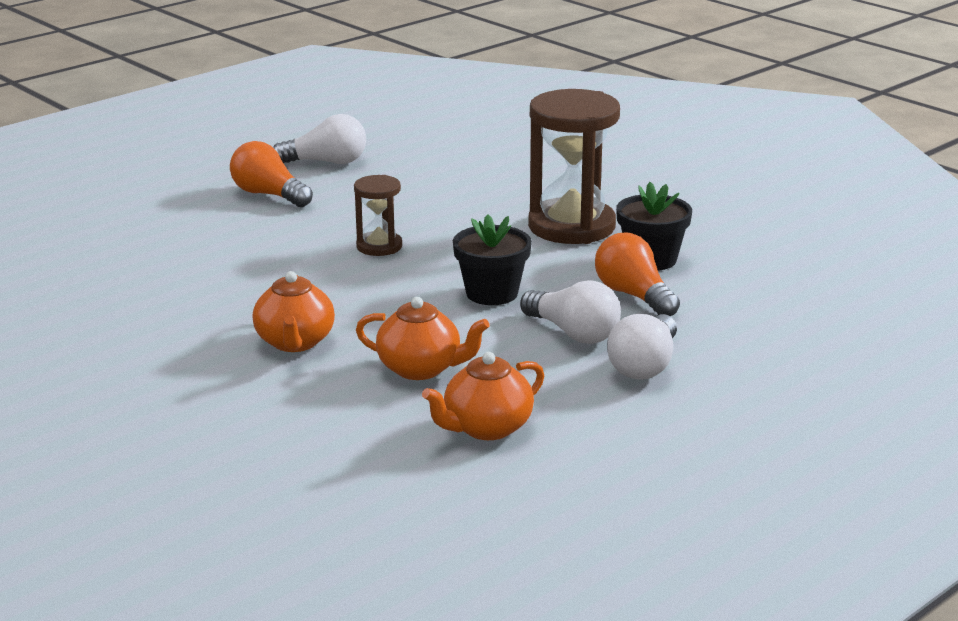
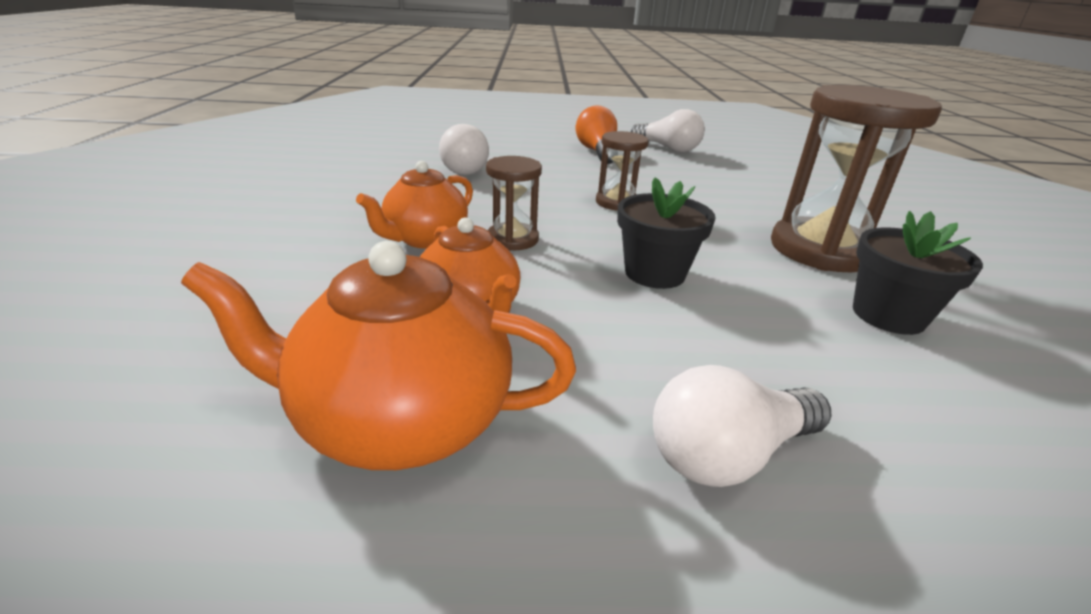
camera: 40 degrees right, 5 degrees up
orange teapot [422,352,544,440] -> orange teapot [181,241,576,470], size x1.52
white light bulb [520,280,621,344] -> white light bulb moved to [439,124,489,175]
orange light bulb [595,233,680,316] -> none
none -> brown hourglass [486,156,542,251]

